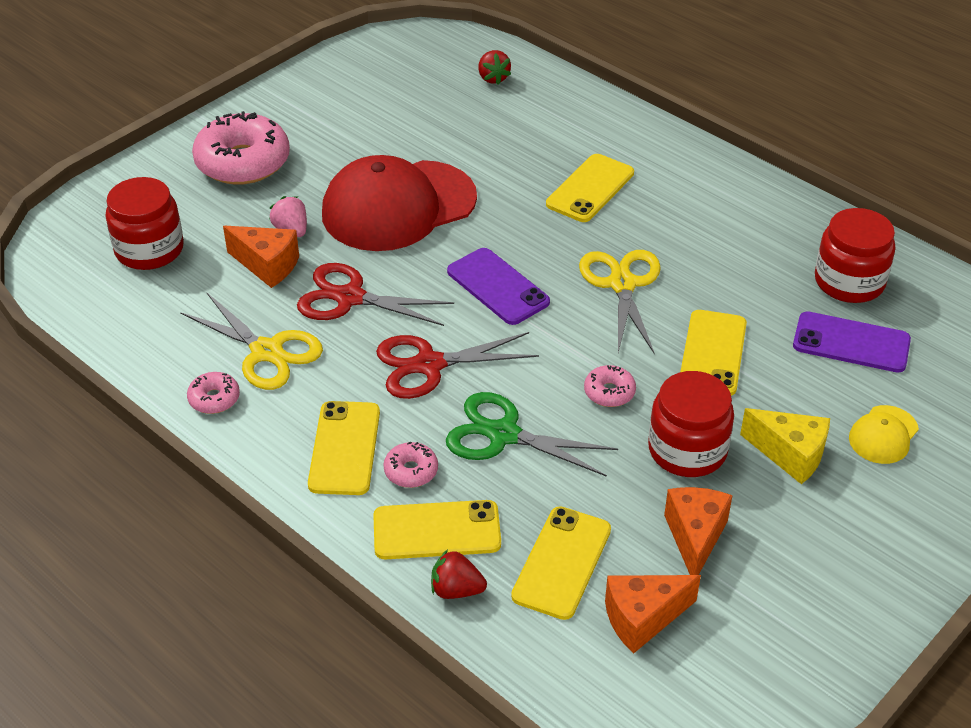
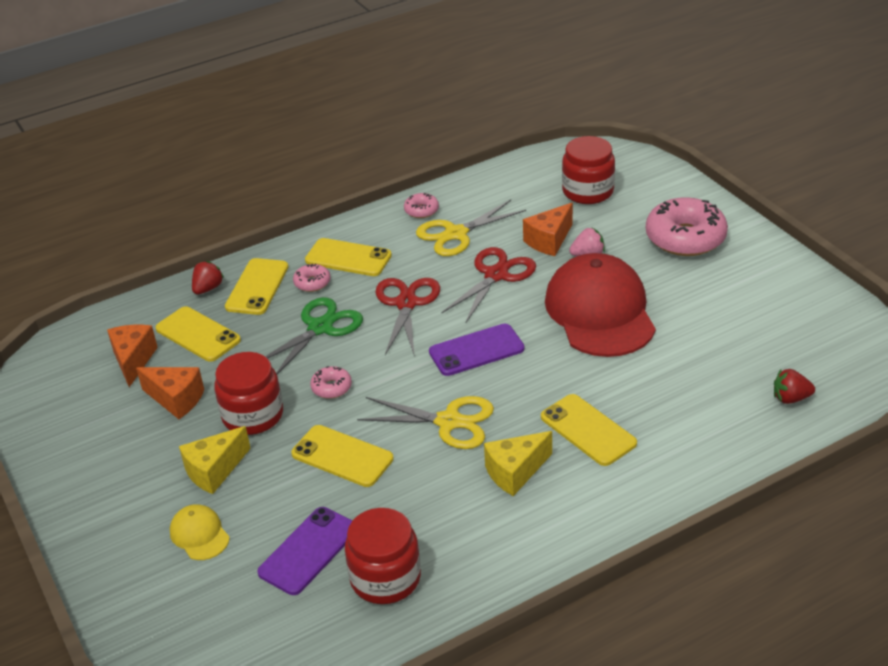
camera: 110 degrees right, 5 degrees down
none -> yellow cheese [484,431,552,496]

